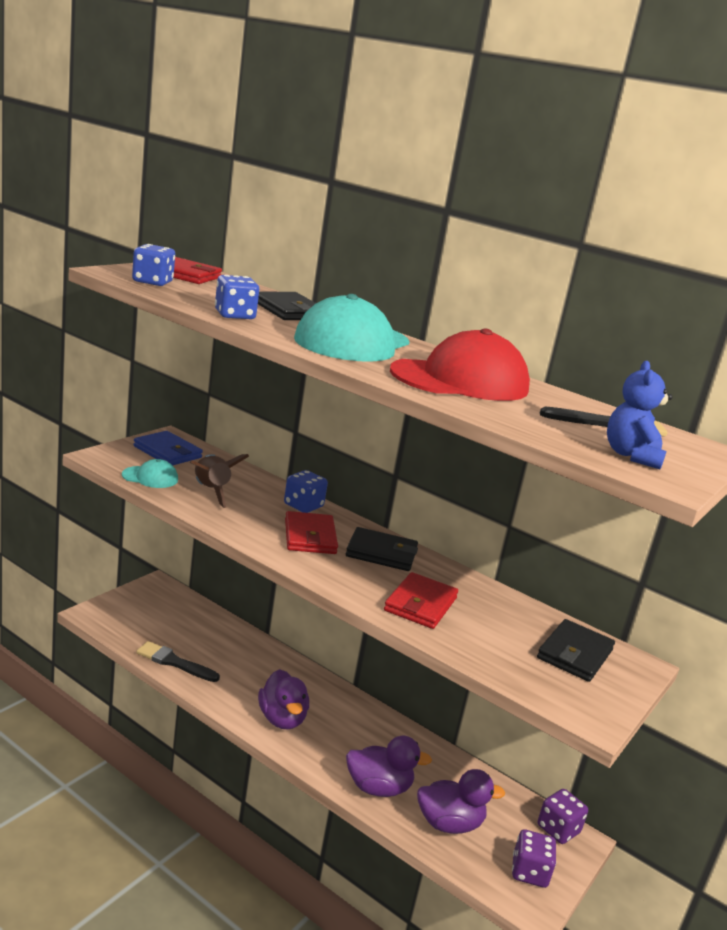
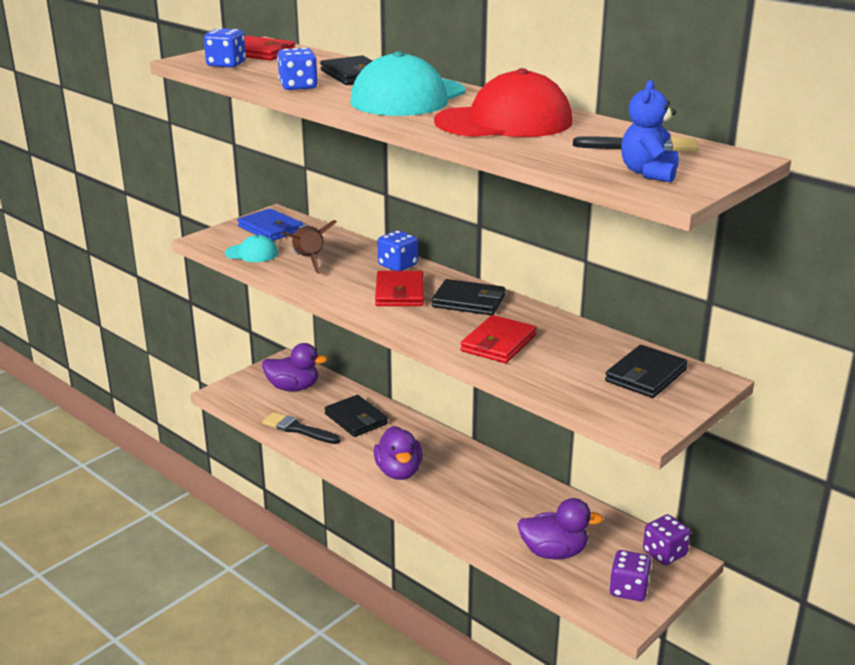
camera: 10 degrees right, 5 degrees up
purple duck [346,736,432,797] -> purple duck moved to [262,343,327,391]
none -> black wallet [325,395,388,437]

